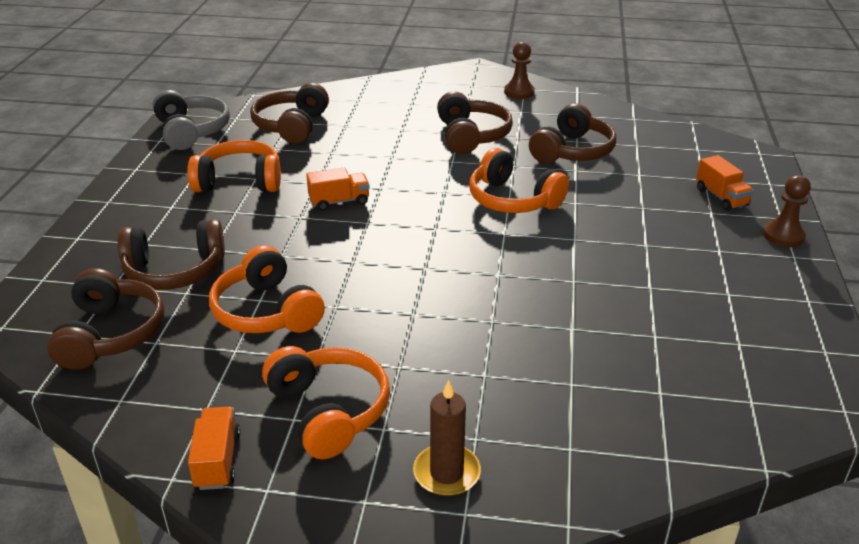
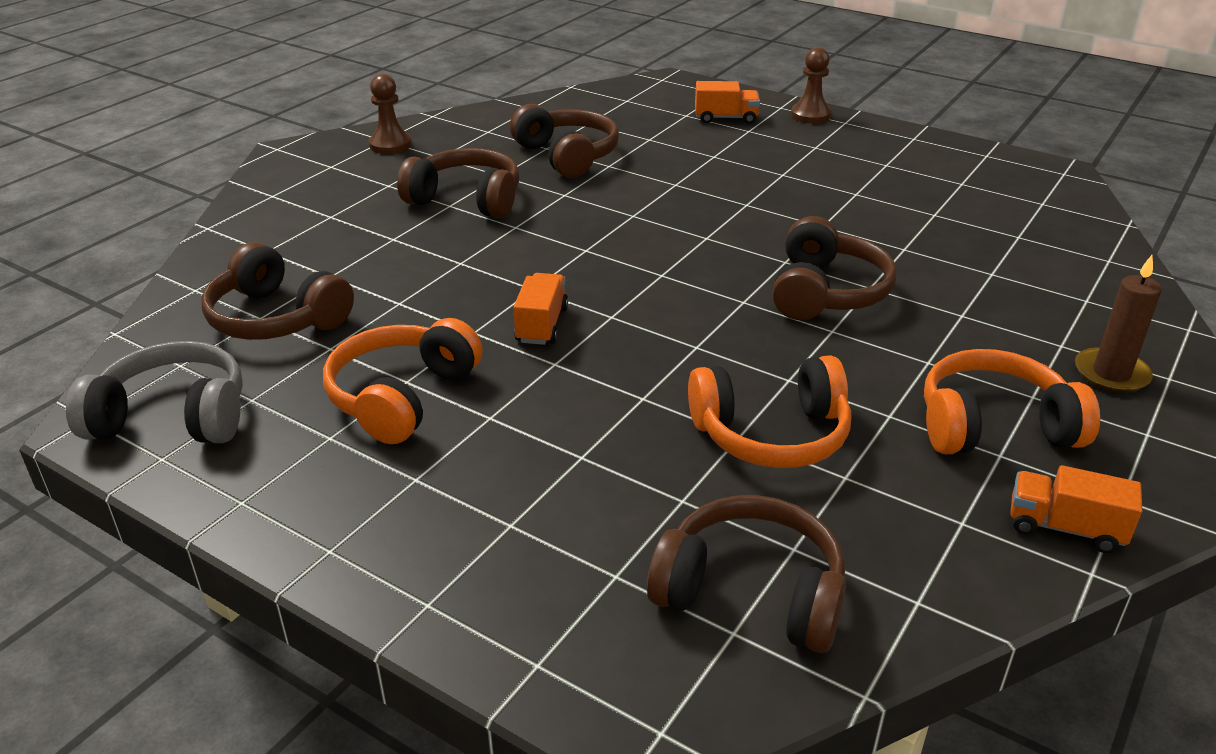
camera: 65 degrees left, 0 degrees up
brown headphones [118,219,225,290] -> brown headphones moved to [772,216,897,320]
orange headphones [469,148,569,213] -> none

